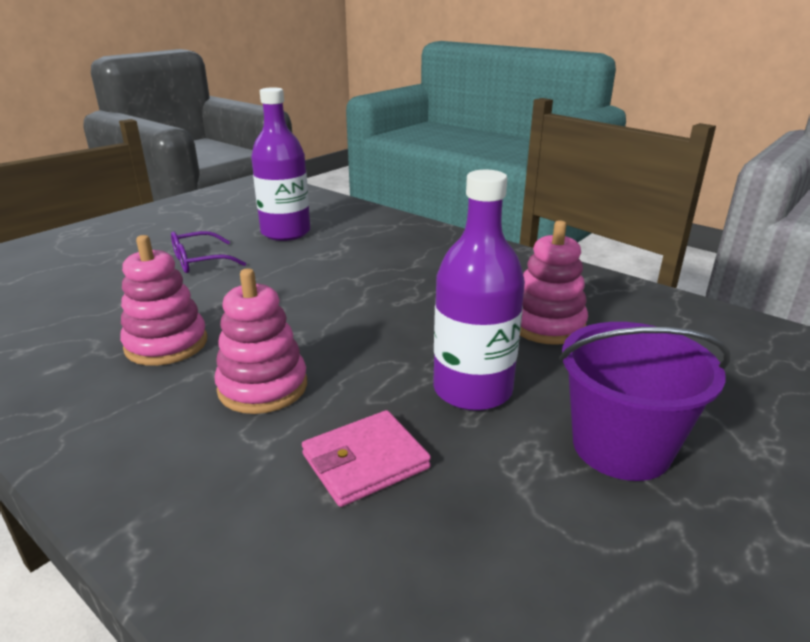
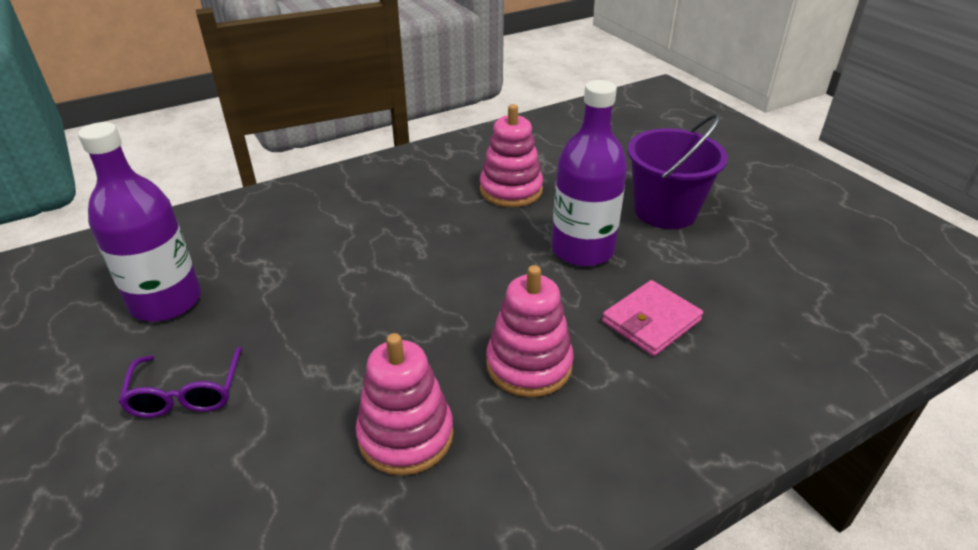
camera: 70 degrees left, 10 degrees up
pink wallet [302,410,431,507] -> pink wallet turned 60 degrees clockwise [602,280,703,356]

